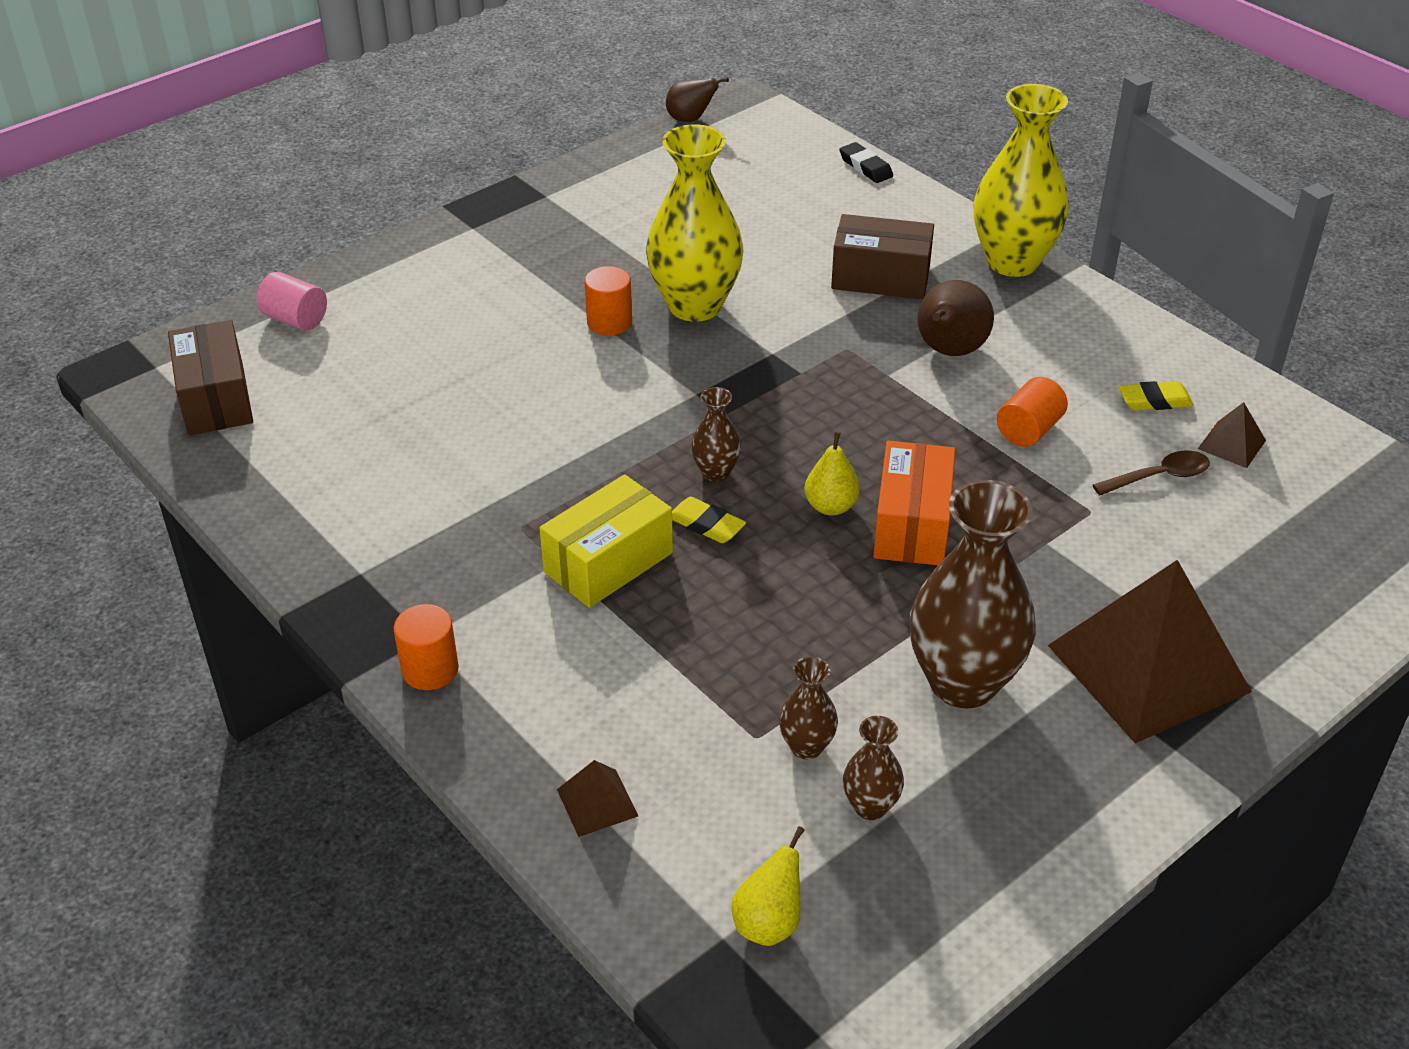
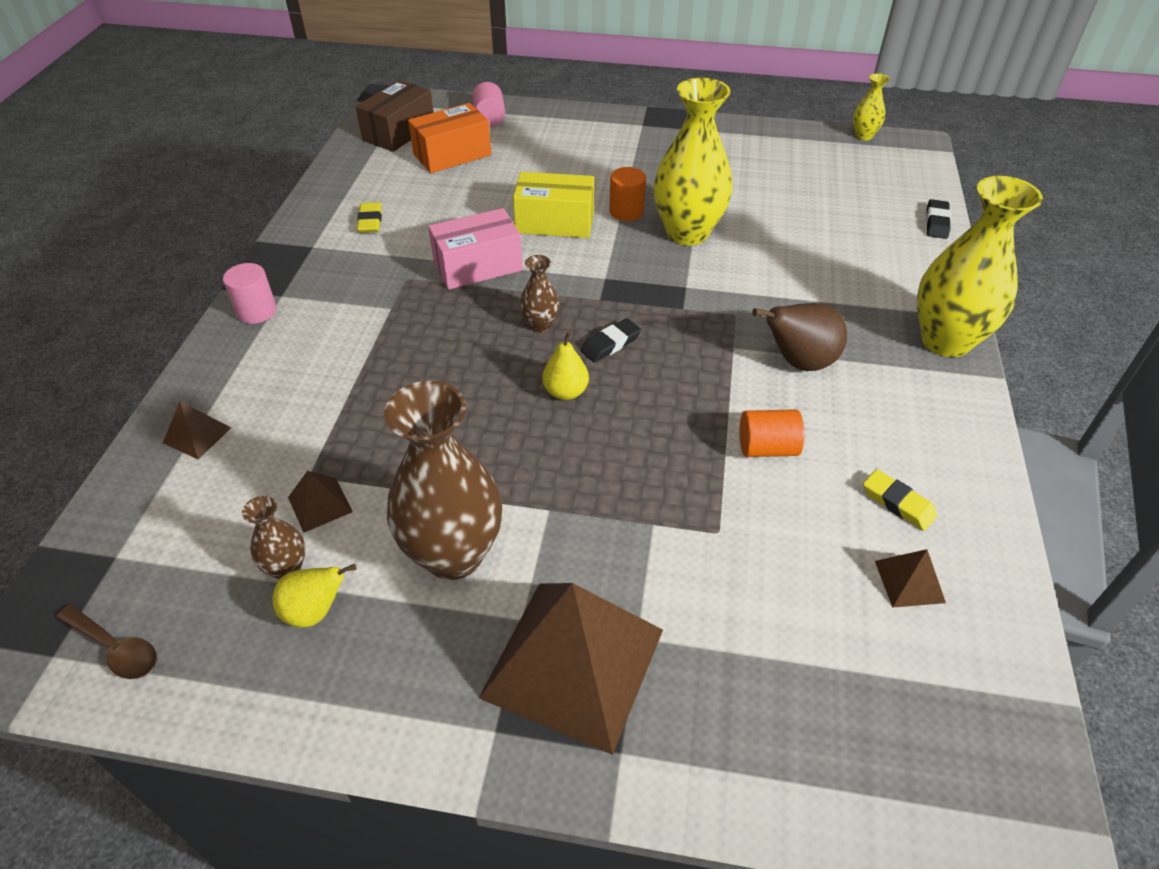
camera: 50 degrees right, 5 degrees up
orange cylinder [393,604,459,690] -> pink cylinder [223,263,277,324]
yellow box [539,474,673,608] -> yellow box moved to [513,172,594,238]
brown pear [666,77,729,122] -> yellow vase [853,73,889,141]
yellow eraser [672,497,746,543] -> yellow eraser moved to [357,202,382,233]
yellow pear [731,826,805,946] -> yellow pear moved to [272,564,357,627]
brown vase [779,656,838,759] -> brown pyramid [288,471,353,533]
brown box [831,214,934,299] -> none
orange box [873,441,955,565] -> orange box moved to [408,103,492,173]
brown spoon [1093,451,1210,495] -> brown spoon moved to [56,605,157,679]
none -> pink box [428,208,523,290]
none -> black eraser [581,318,641,362]

